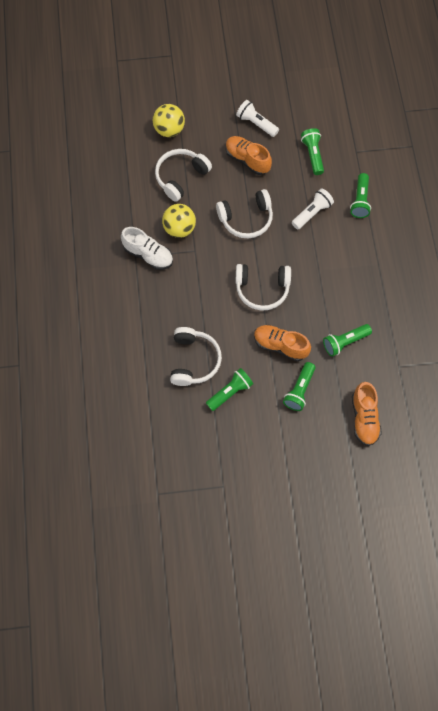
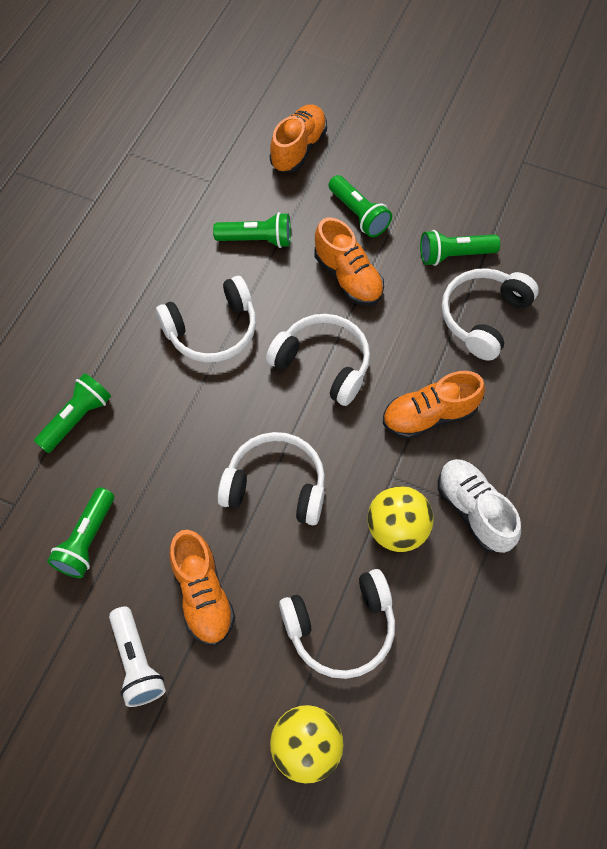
camera: 150 degrees left, 5 degrees down
green flashlight [283,362,316,411] -> green flashlight turned 90 degrees clockwise [328,175,392,237]
white flashlight [292,188,334,229] -> none
none -> white headphones [156,276,256,362]
none -> orange shoe [383,371,485,439]

